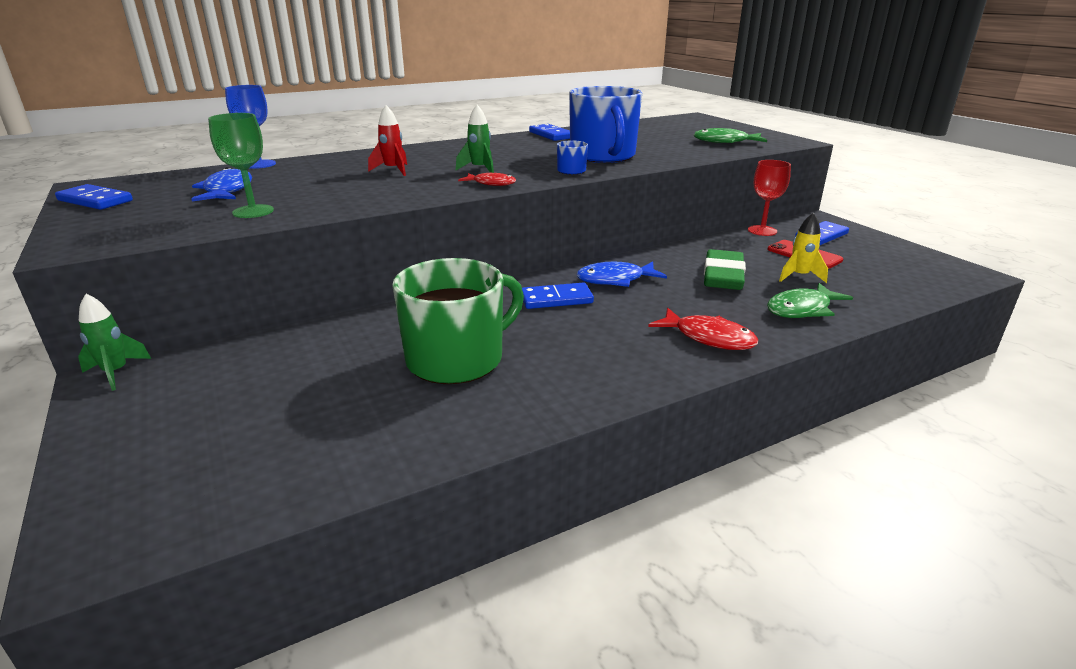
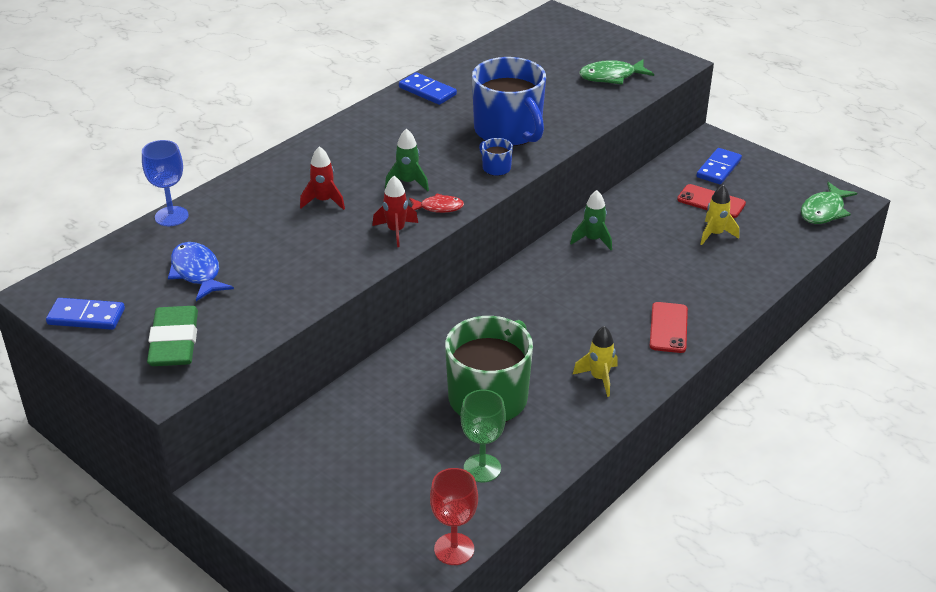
camera: 20 degrees left, 10 degrees up
green rocket [78,294,151,391] -> green rocket moved to [570,190,612,250]
green goblet [208,113,274,218] -> green goblet moved to [461,390,506,482]
blue domino [522,282,594,309] -> none
blue fish [577,262,667,287] -> none
red fish [648,308,758,350] -> red phone [650,302,688,353]
green eraser [704,249,746,290] -> green eraser moved to [147,306,198,366]
red goblet [748,160,791,236] -> red goblet moved to [430,468,478,565]
green fish [767,283,853,318] -> green fish moved to [801,182,857,224]
none -> red rocket [372,176,418,247]
none -> yellow rocket [573,326,618,397]

